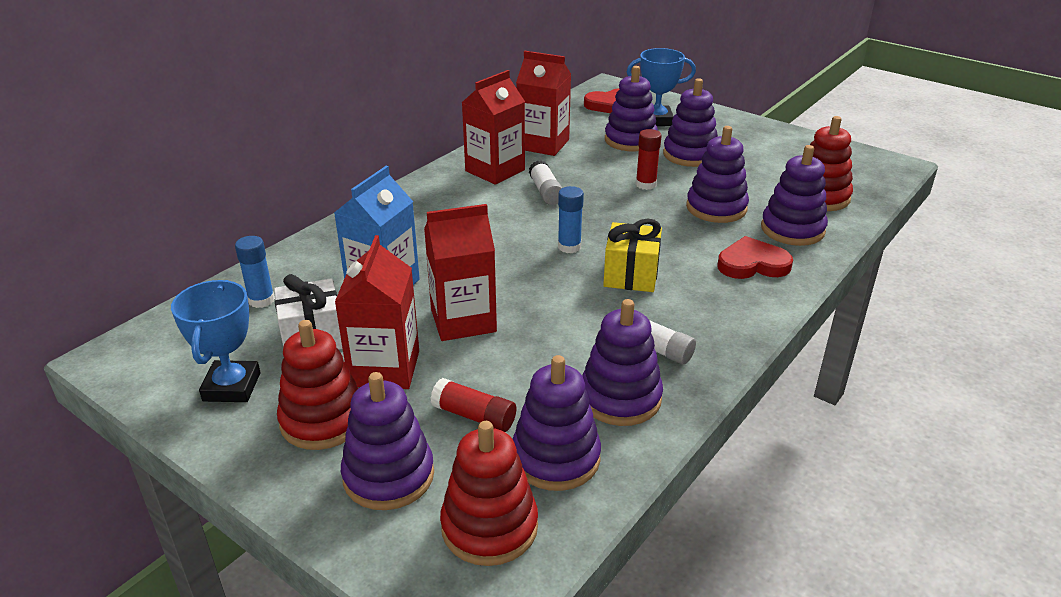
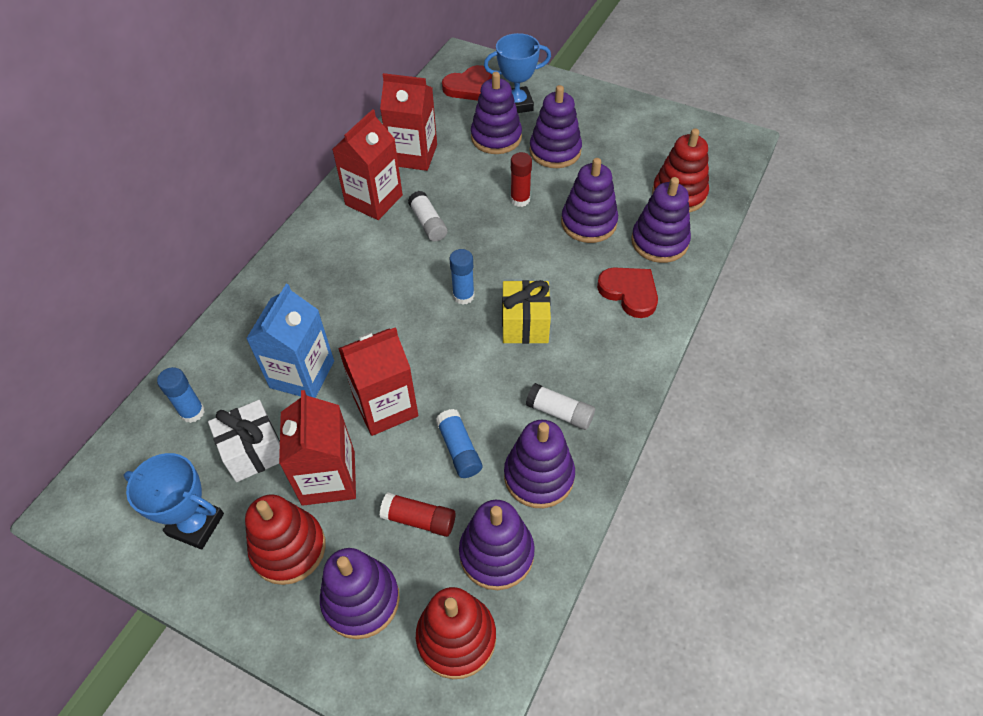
camera: 10 degrees left, 20 degrees up
blue trophy [171,280,260,402] -> blue trophy turned 60 degrees counterclockwise [123,453,224,549]
red heart [717,236,793,279] -> red heart turned 60 degrees clockwise [597,267,658,318]
none -> blue glue stick [436,409,482,478]

